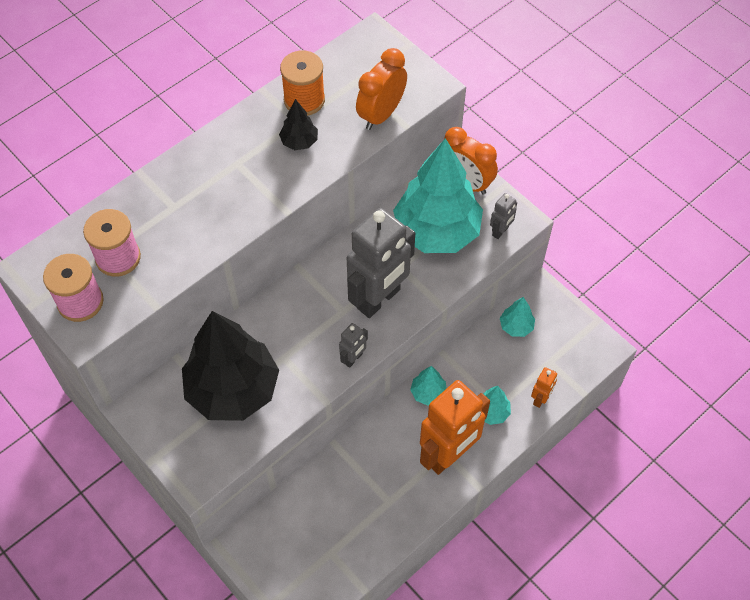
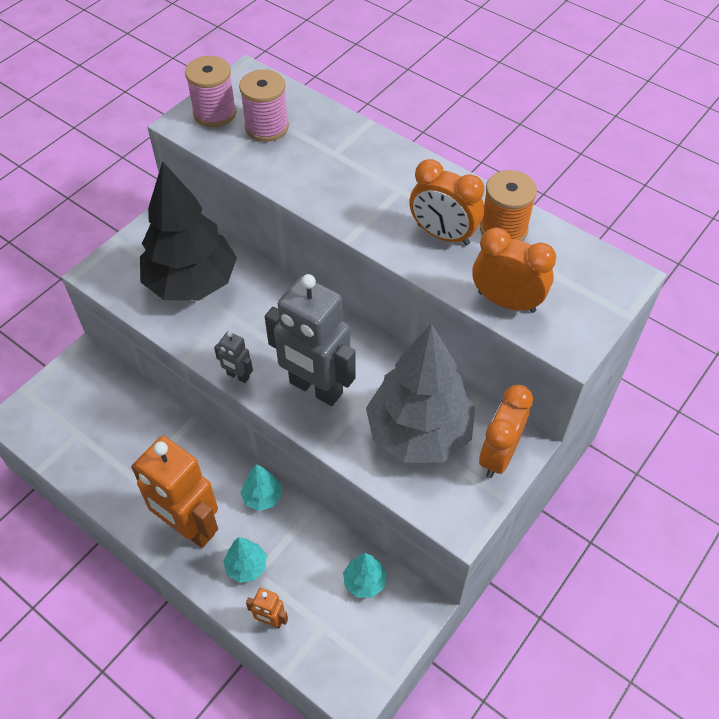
camera: 80 degrees right, 5 degrees down
black tree [279,99,318,150] -> orange clock [409,159,484,246]
turquoise tree [393,138,483,253] -> grey tree [366,323,475,463]
grey robot [490,193,517,239] -> none

